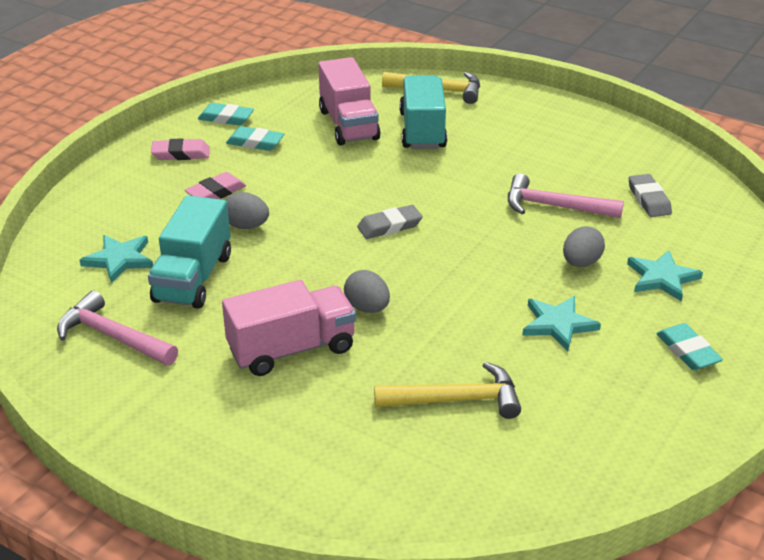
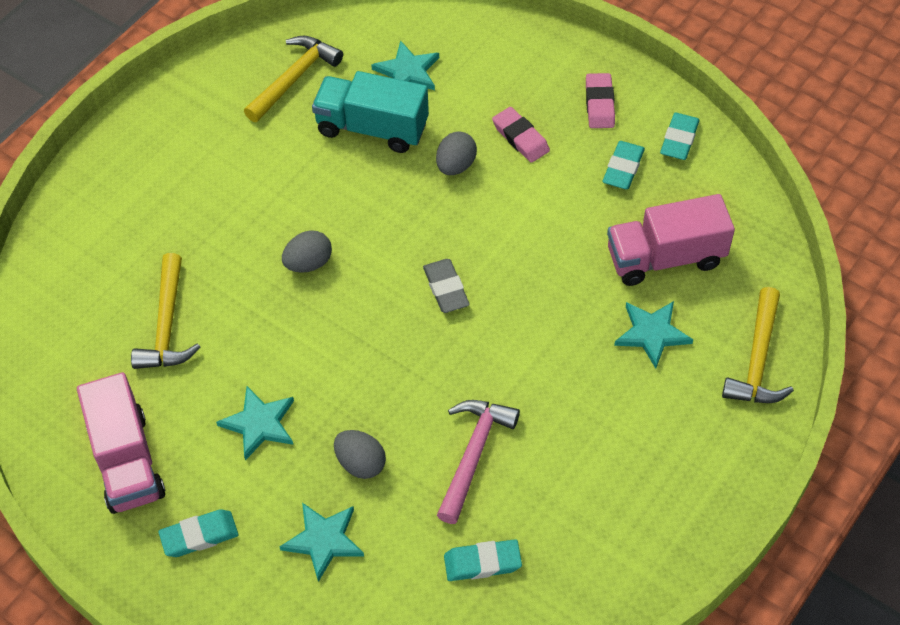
camera: 95 degrees right, 20 degrees up
pink hammer [57,291,178,366] -> yellow hammer [244,35,343,122]
pink truck [222,280,356,376] -> pink truck moved to [77,372,165,514]
turquoise truck [399,75,447,149] -> turquoise star [614,301,693,369]
grey eraser [629,174,672,217] -> turquoise eraser [444,539,522,581]

